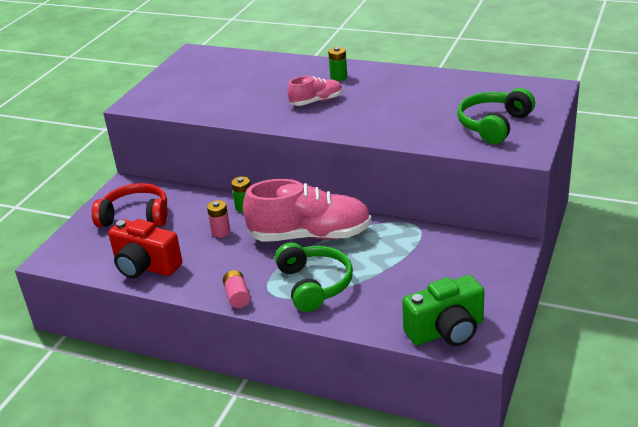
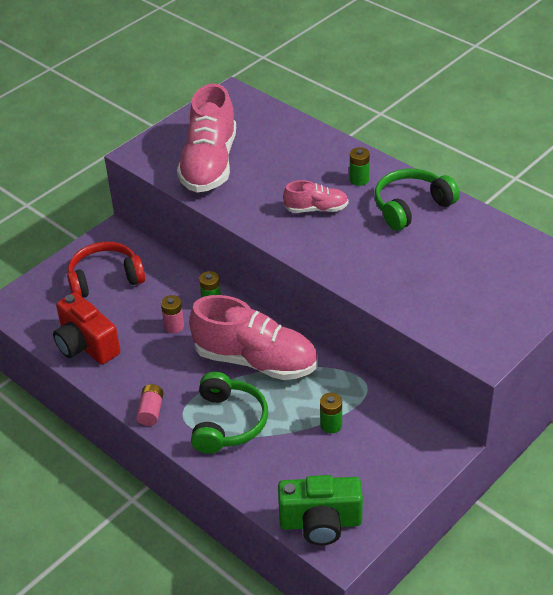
camera: 20 degrees right, 10 degrees up
red headphones [92,183,167,227] -> red headphones turned 45 degrees counterclockwise [67,242,145,298]
green headphones [457,88,535,144] -> green headphones moved to [374,169,460,231]
none -> pink shoe [177,84,236,193]
none -> green battery [320,393,342,433]

